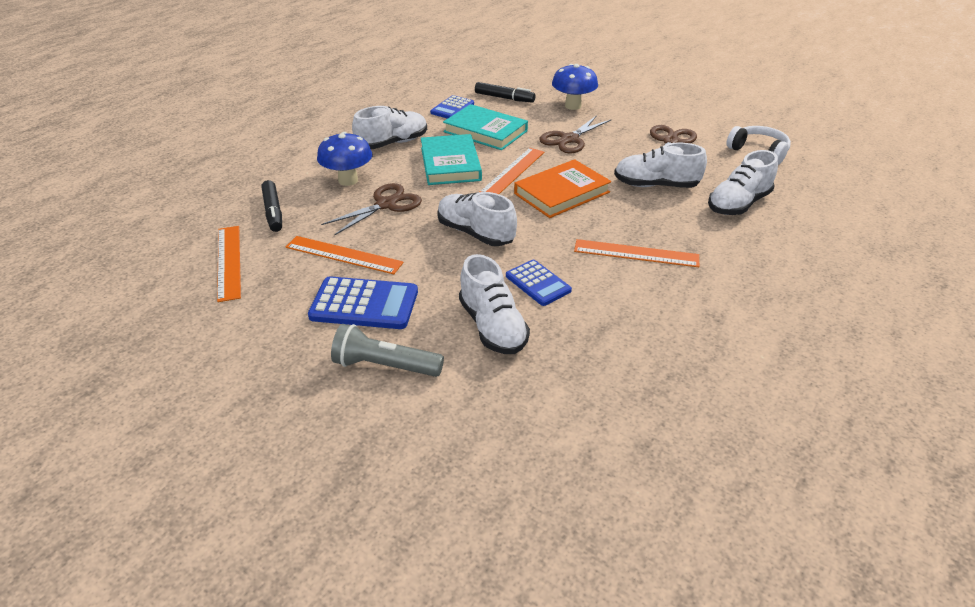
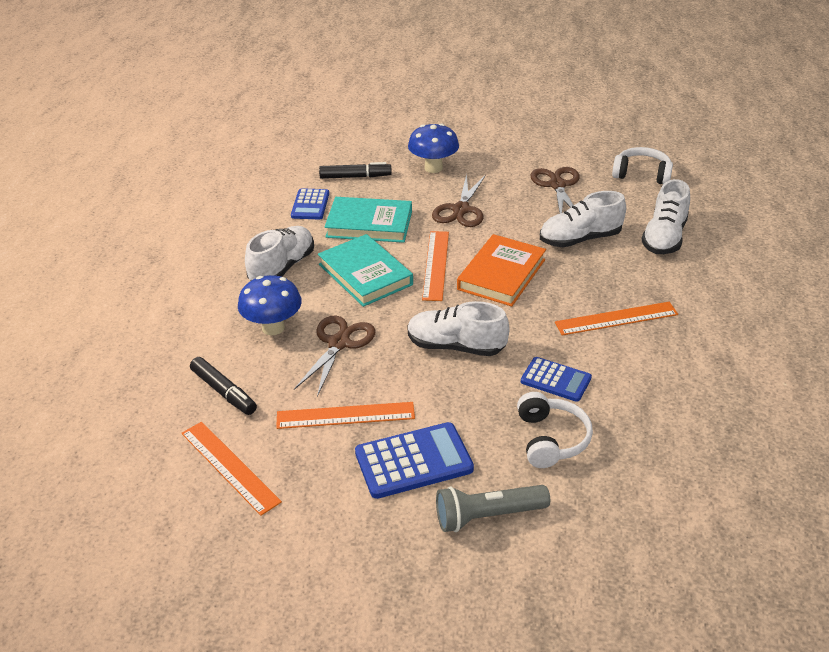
camera: 25 degrees left, 0 degrees up
white shoe [459,254,530,354] -> white headphones [517,392,593,468]

